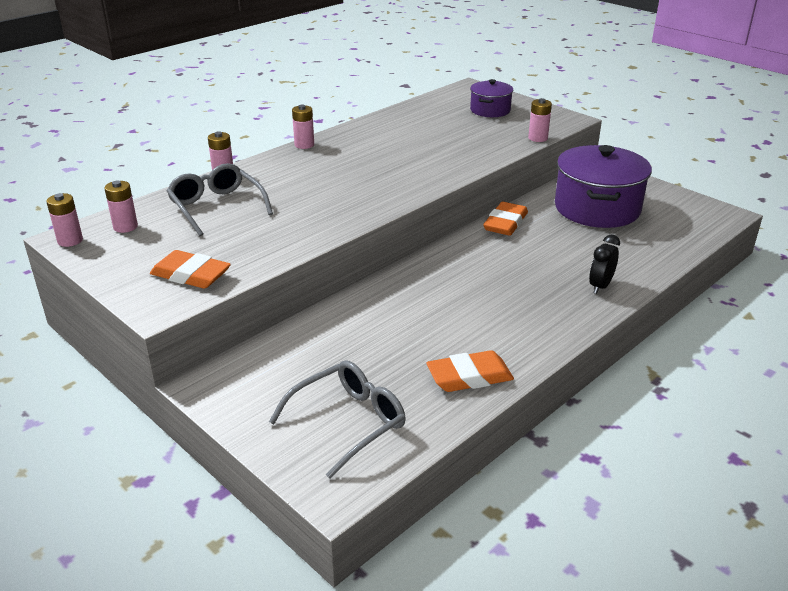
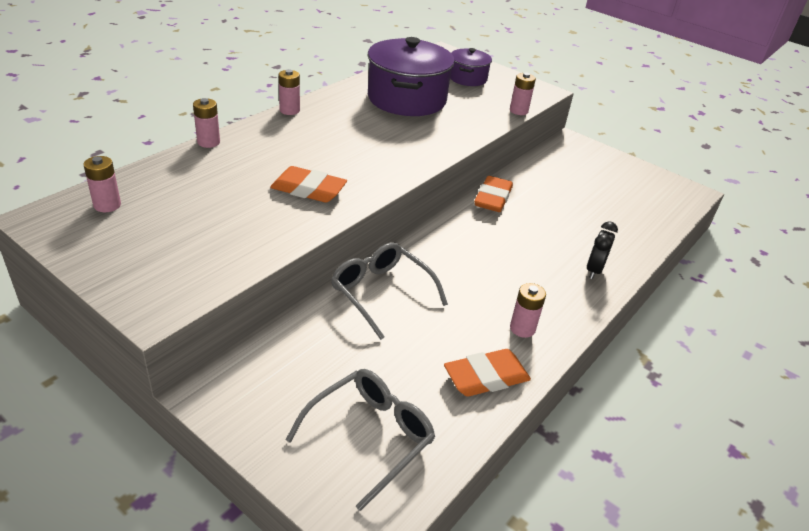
camera: 10 degrees left, 5 degrees up
pink battery [46,193,83,247] -> pink battery moved to [510,283,546,338]
orange eraser [150,250,231,289] -> orange eraser moved to [270,166,347,203]
grey glasses [167,163,273,236] -> grey glasses moved to [331,242,448,340]
purple pot [555,145,652,228] -> purple pot moved to [368,37,455,116]

